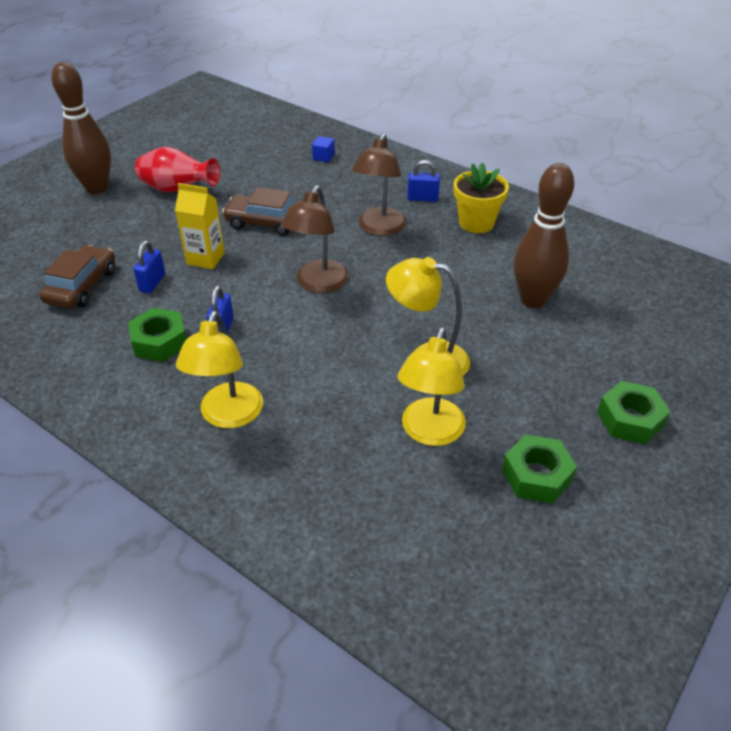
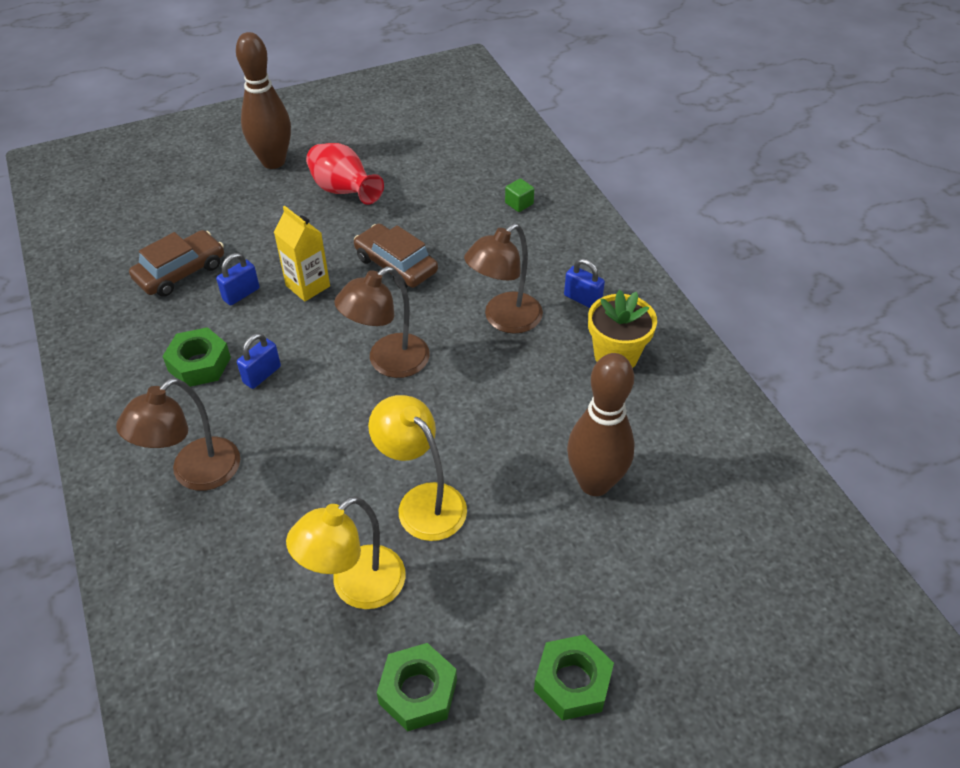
camera: 30 degrees right, 5 degrees up
yellow lamp [176,311,263,428] -> brown lamp [116,378,240,491]
blue cube [312,136,335,162] -> green cube [505,178,534,212]

